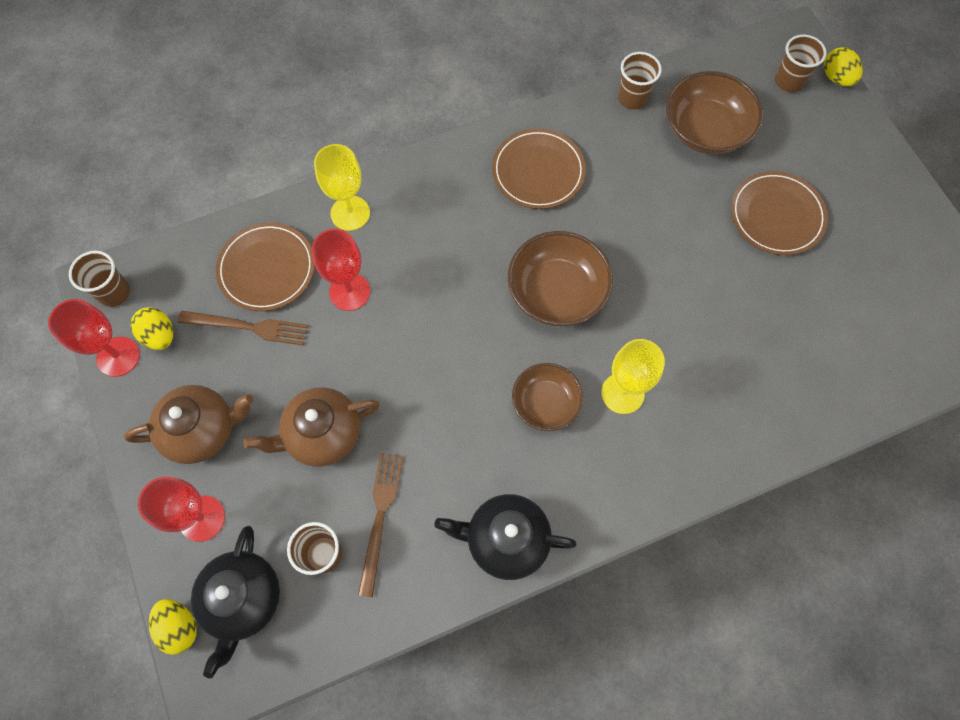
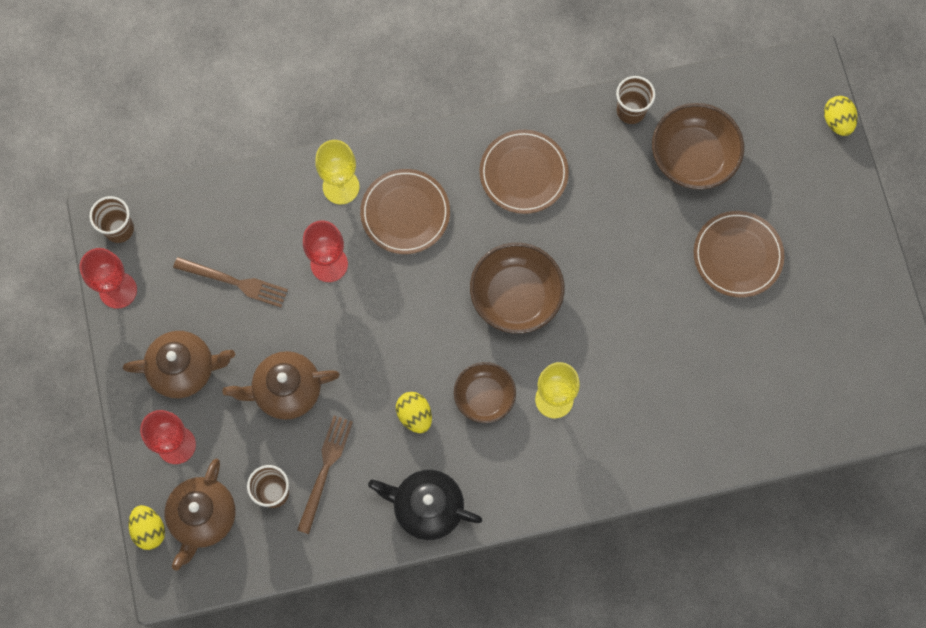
camera: 10 degrees right, 5 degrees up
yellow egg [131,307,173,350] -> yellow egg moved to [396,392,432,433]
black teapot [191,526,280,678] -> brown teapot [165,458,235,571]
brown plate [216,223,315,311] -> brown plate moved to [360,169,450,254]
brown cup [775,35,826,92] -> none

